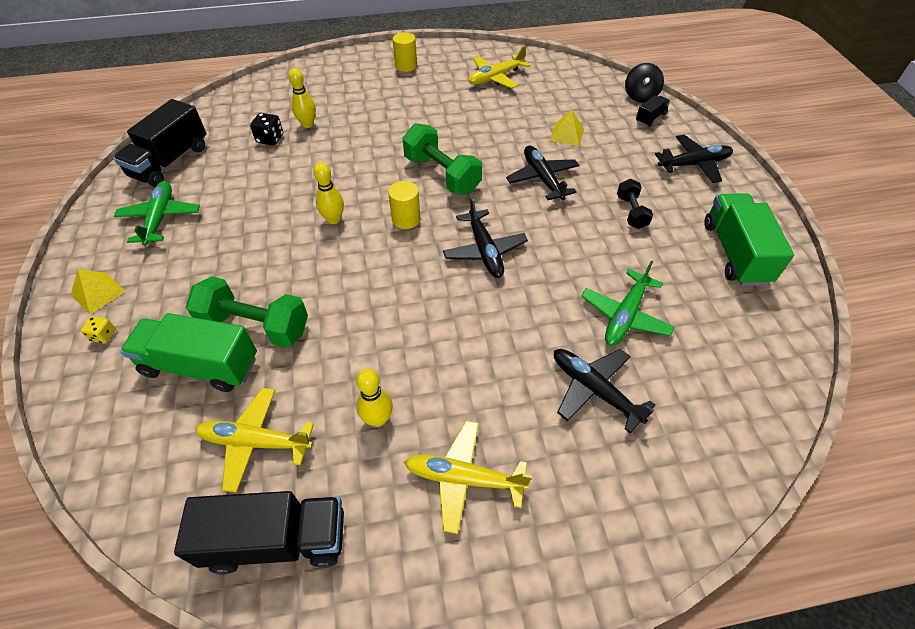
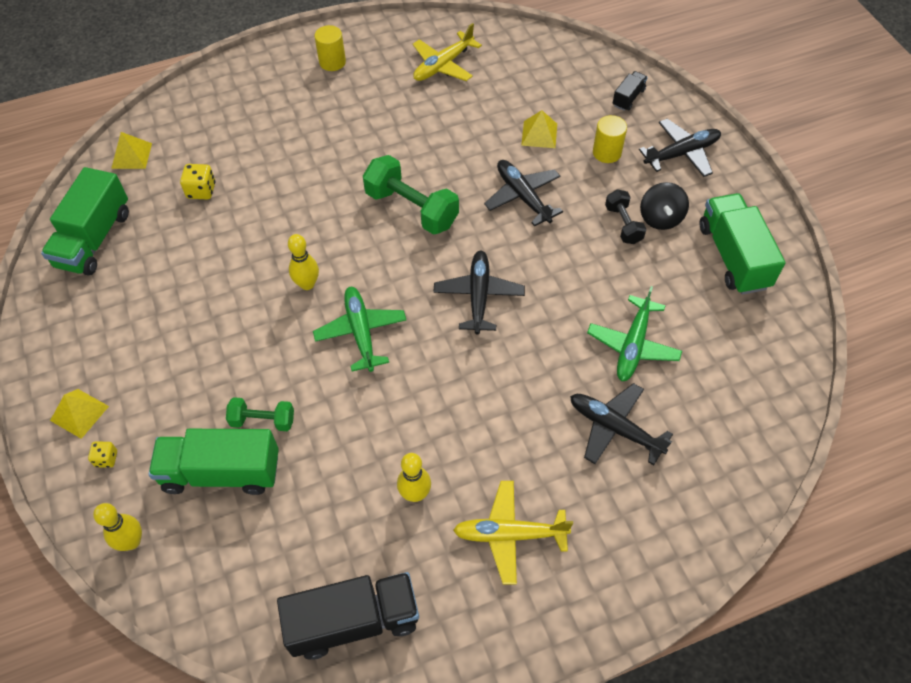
camera: 10 degrees left, 5 degrees up
black truck [113,99,207,187] -> green truck [41,167,129,276]
green plane [114,181,200,246] -> green plane moved to [313,287,406,372]
green dumbbell [186,276,308,348] -> green dumbbell [226,397,294,431], size x0.57
yellow plane [195,388,314,493] -> none
black dice [250,113,283,145] -> yellow dice [180,164,215,199]
yellow bowling pin [288,68,316,128] -> yellow bowling pin moved to [93,503,142,551]
yellow cylinder [388,181,421,229] -> yellow cylinder moved to [593,115,627,163]
black plane [443,197,528,278] -> black plane turned 150 degrees counterclockwise [433,251,525,334]
black spinning top [625,63,664,103] -> black spinning top moved to [640,182,689,230]
none -> yellow pyramid [111,132,152,169]

